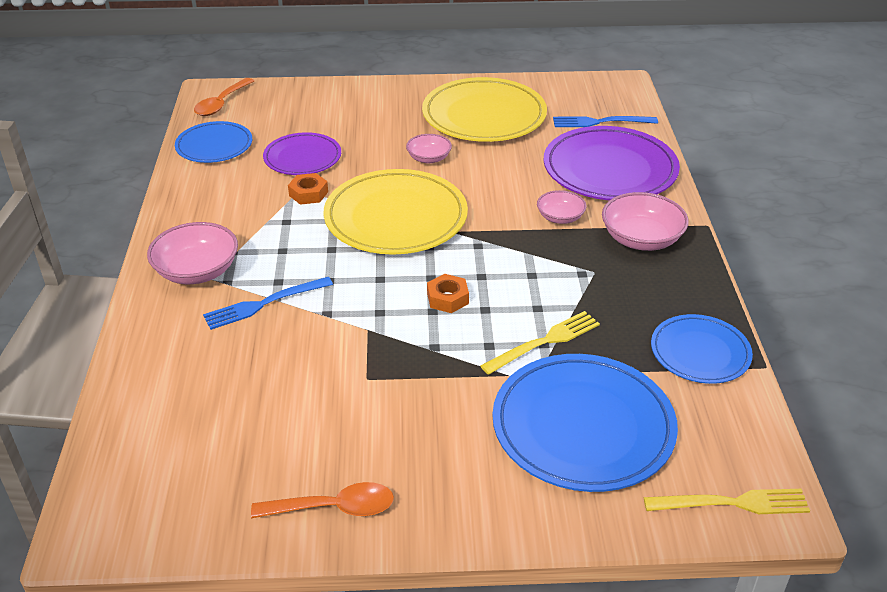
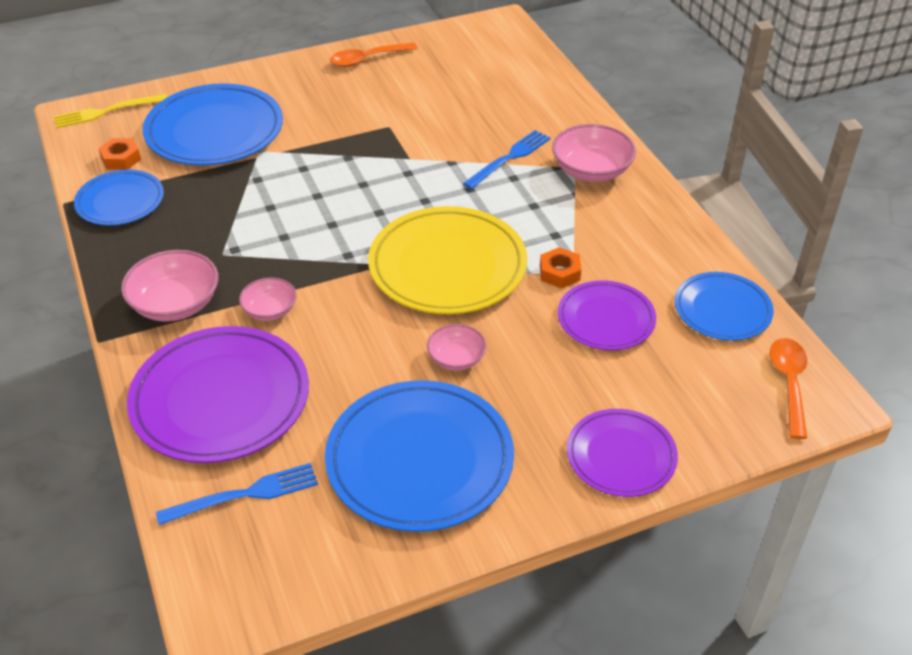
camera: 160 degrees right, 5 degrees up
yellow plate [422,77,547,142] -> blue plate [325,380,514,532]
orange nut [427,274,469,313] -> orange nut moved to [98,138,141,170]
yellow fork [480,311,600,375] -> none
none -> purple plate [567,409,678,497]

